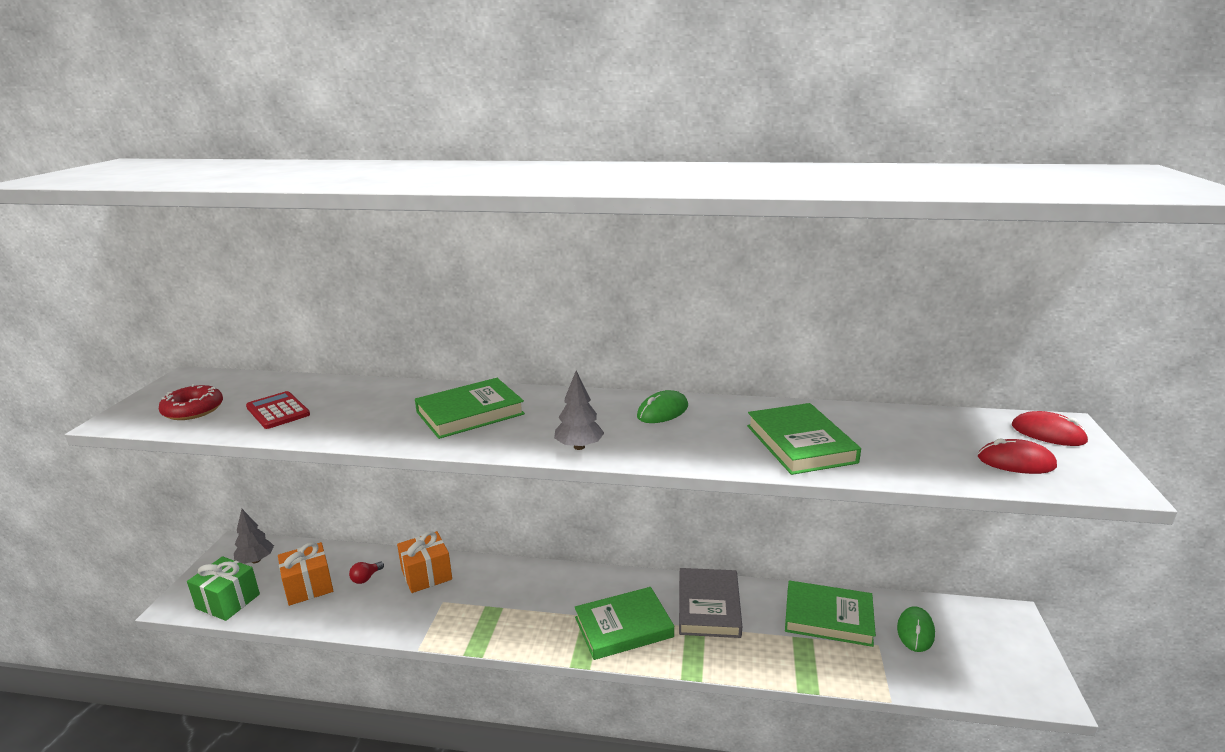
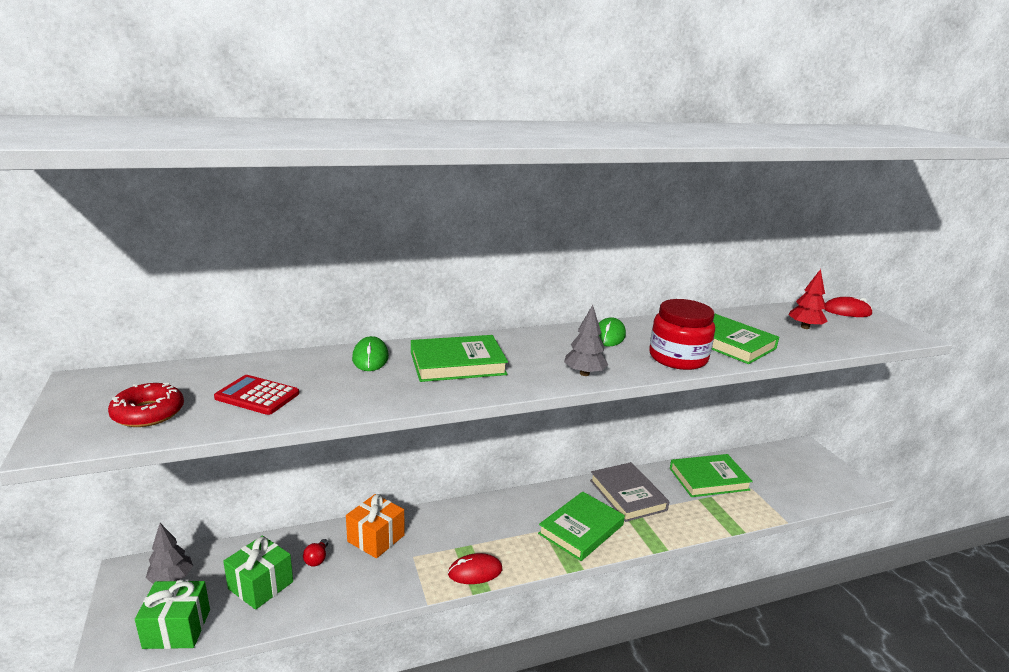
camera: 30 degrees left, 0 degrees up
orange gift [278,542,333,606] -> green gift [223,536,293,610]
green book [415,378,525,439] -> green book turned 45 degrees clockwise [411,335,508,382]
green mouse [897,606,935,652] -> green mouse moved to [352,336,389,371]
red mouse [978,438,1057,474] -> red mouse moved to [448,553,502,584]
none -> red jar [649,299,715,370]
none -> red tree [789,269,828,329]

